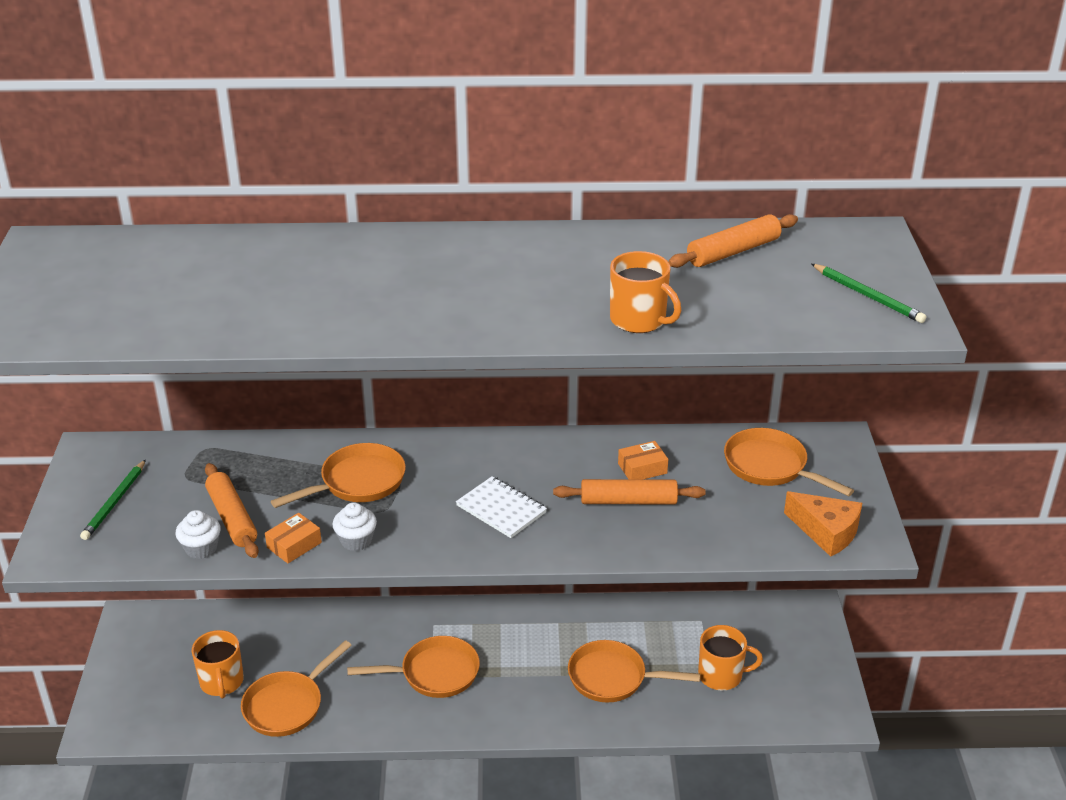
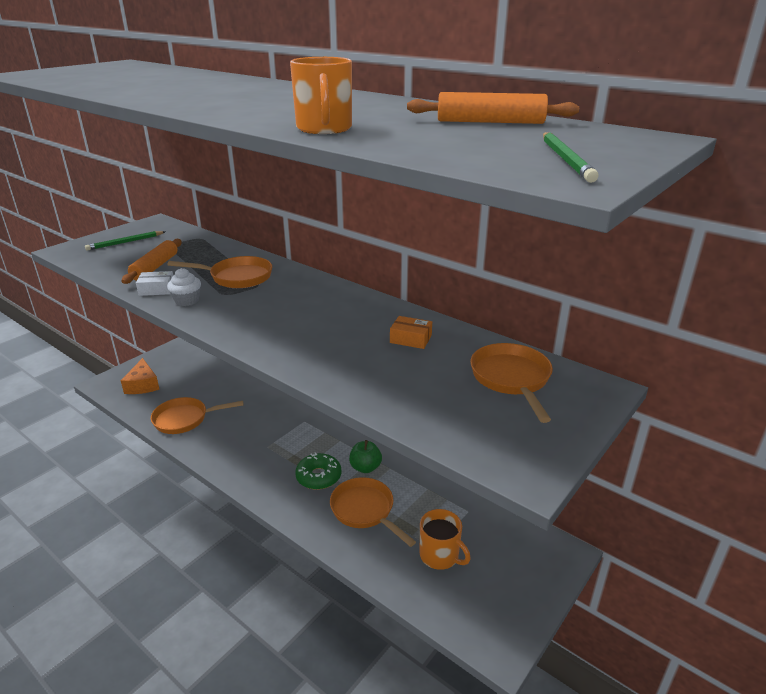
camera: 40 degrees right, 5 degrees down
white cupcake [176,510,221,559] -> none
orange mug [192,630,244,699] -> none
orange box [265,513,322,563] -> white box [136,271,173,296]
orange pan [347,636,480,698] -> none
white notebook [456,476,547,538] -> none
orange rolling pin [553,479,706,504] -> none
orange cheese [784,491,862,557] -> orange cheese moved to [121,358,160,394]
none -> green donut [295,452,341,490]
none -> green apple [349,440,382,473]

